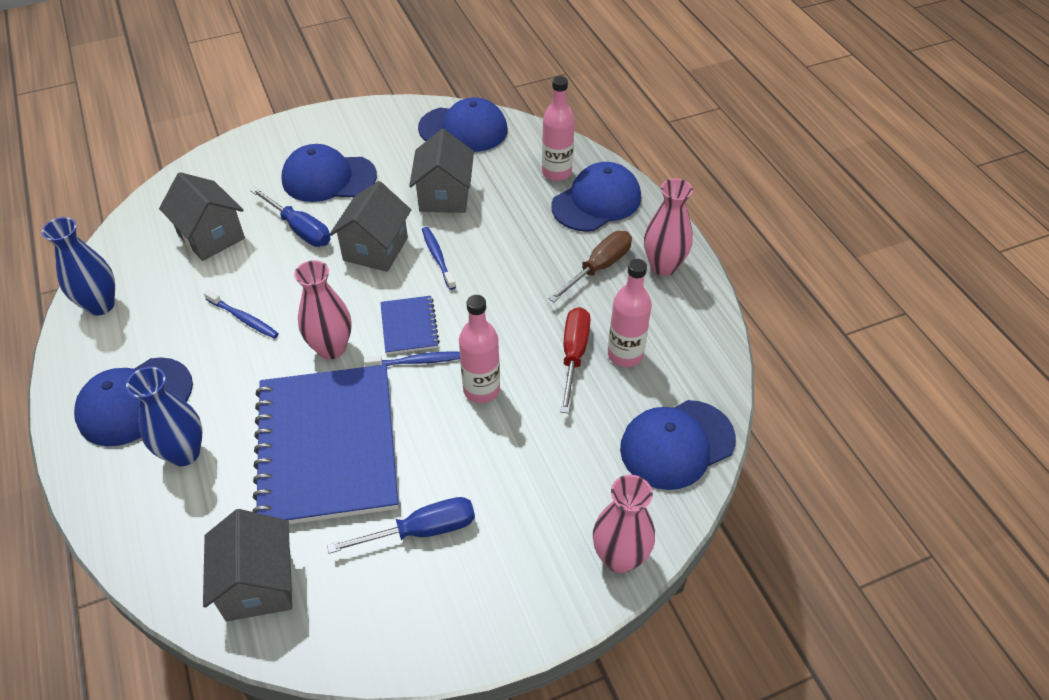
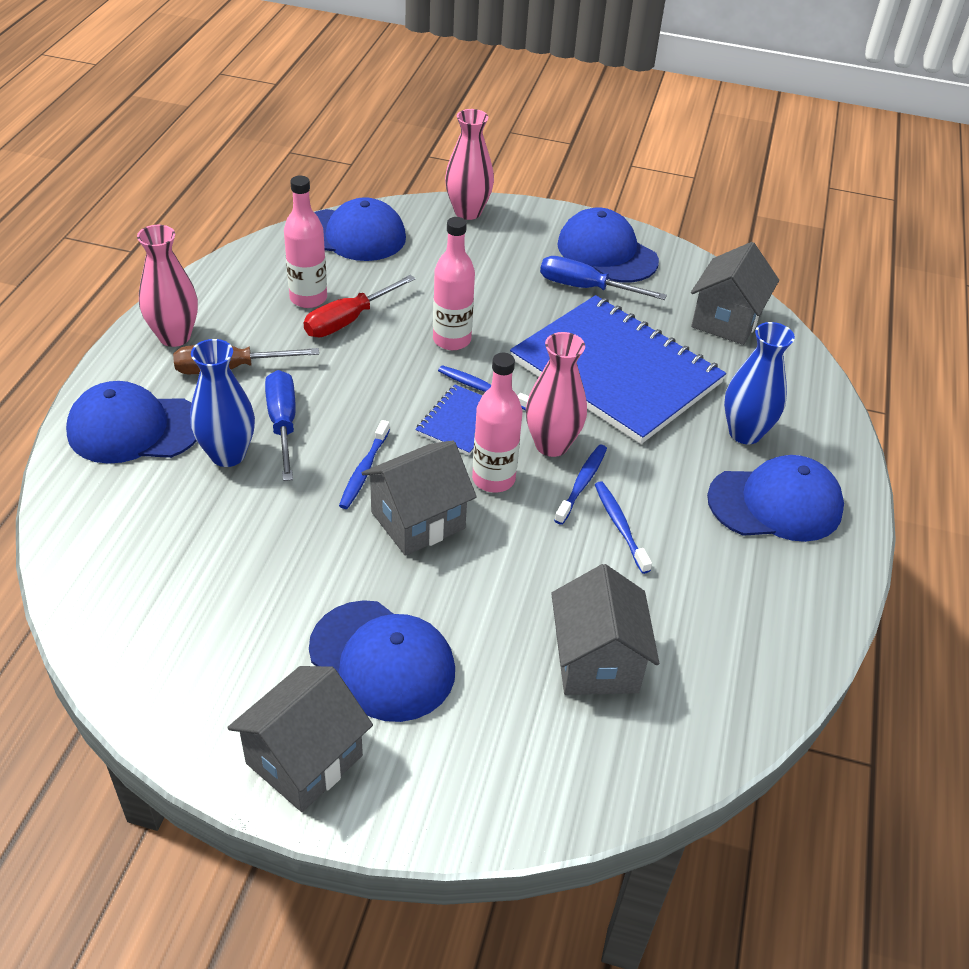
camera: 145 degrees left, 5 degrees down
blue vase [42,217,115,316] -> blue vase moved to [190,339,255,467]
blue screwdriver [250,187,331,247] -> blue screwdriver moved to [265,370,296,481]
blue notebook [253,364,398,524] -> blue notebook turned 75 degrees counterclockwise [510,295,726,444]
grey house [409,129,474,213] -> grey house moved to [227,666,373,812]
blue cap [418,98,508,152] -> blue cap moved to [557,207,659,283]
pink bottle [542,76,575,181] -> pink bottle moved to [472,353,522,493]
none -> blue toothbrush [554,445,607,525]

